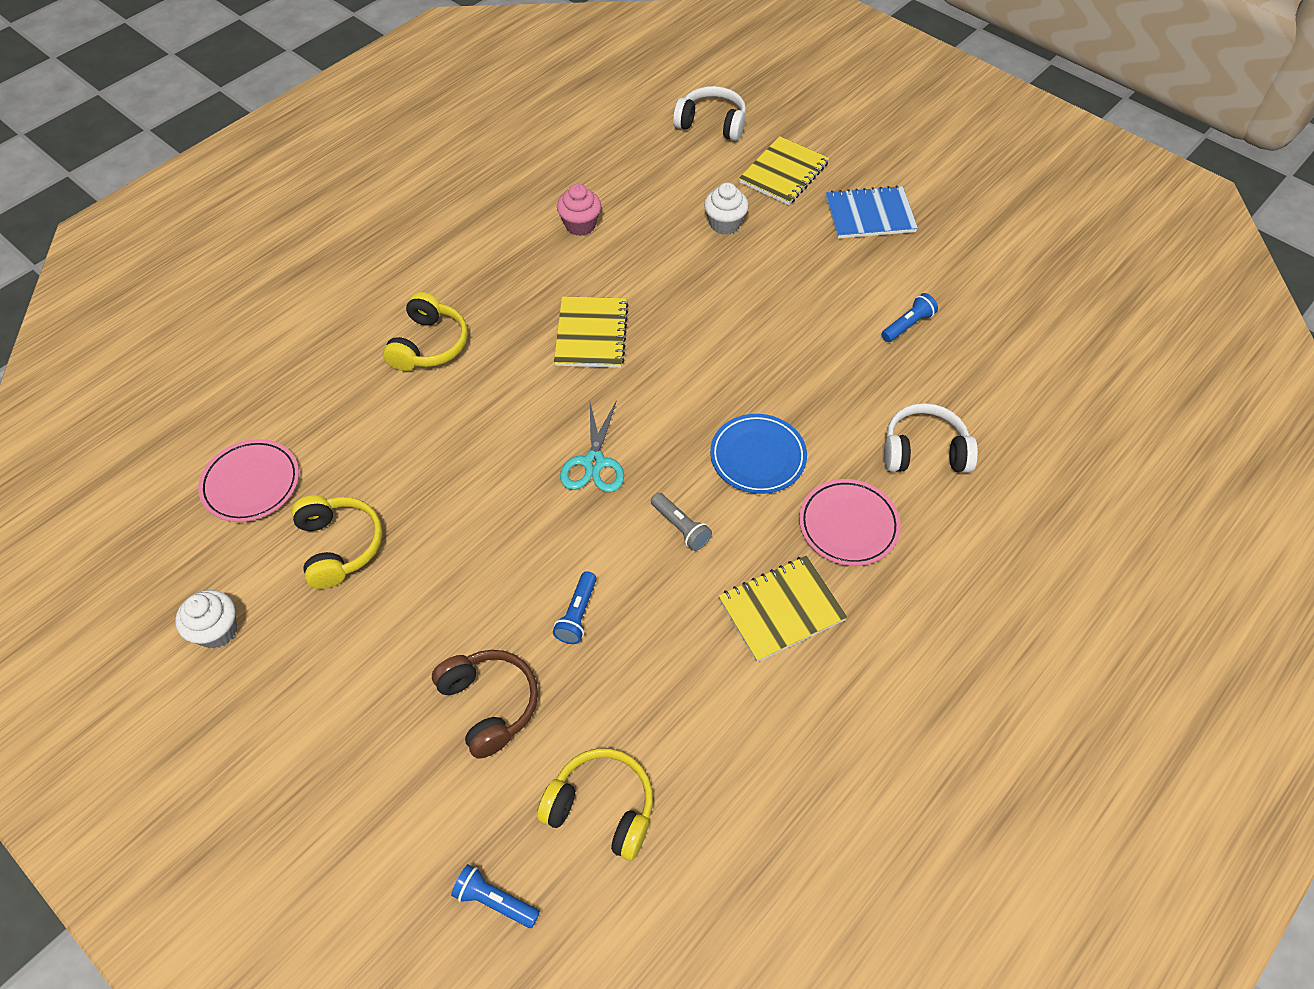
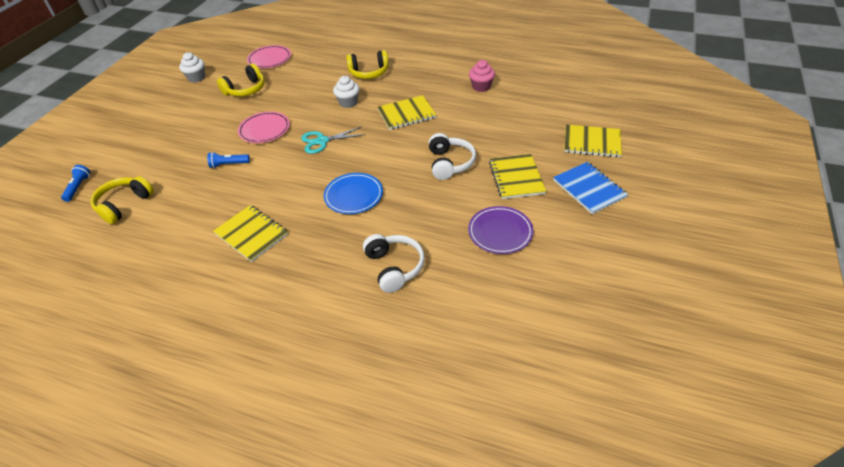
camera: 70 degrees right, 10 degrees down
brown headphones [432,650,538,759] -> none
yellow headphones [537,748,653,861] -> yellow headphones turned 150 degrees counterclockwise [91,176,154,224]
grey flashlight [651,493,712,551] -> none
white headphones [673,86,746,141] -> white headphones moved to [429,133,476,180]
white cupcake [704,182,749,235] -> white cupcake moved to [333,76,360,108]
pink plate [799,479,901,566] -> pink plate moved to [238,111,290,143]
blue flashlight [882,293,938,342] -> purple plate [468,206,534,254]
none -> yellow notebook [489,154,546,199]

